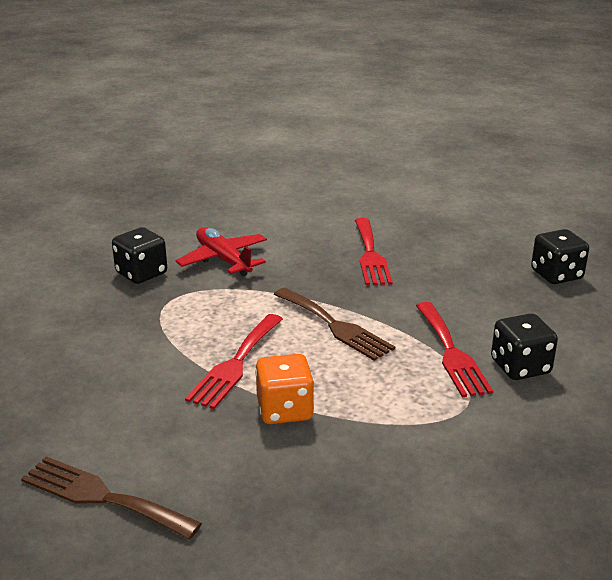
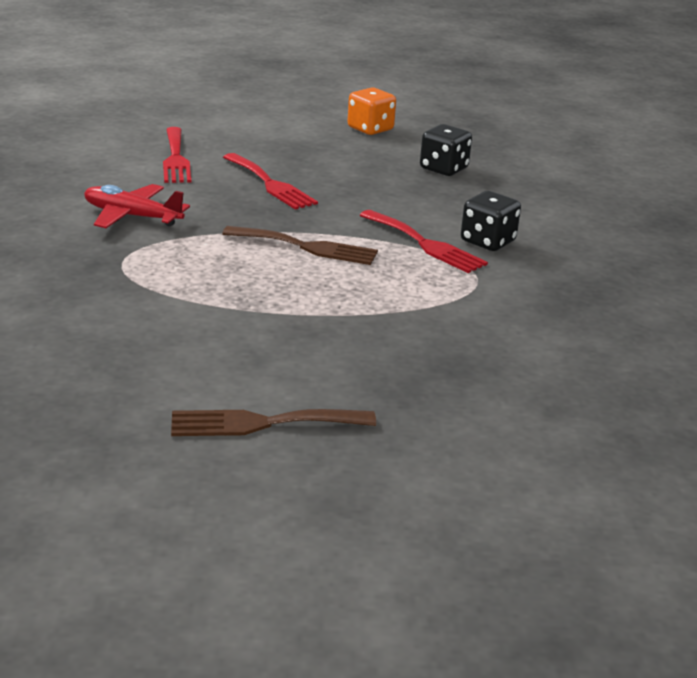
camera: 35 degrees left, 0 degrees up
black dice [112,227,167,284] -> none
red fork [185,314,283,409] -> red fork moved to [163,127,191,183]
orange dice [255,354,314,424] -> orange dice moved to [347,88,396,135]

